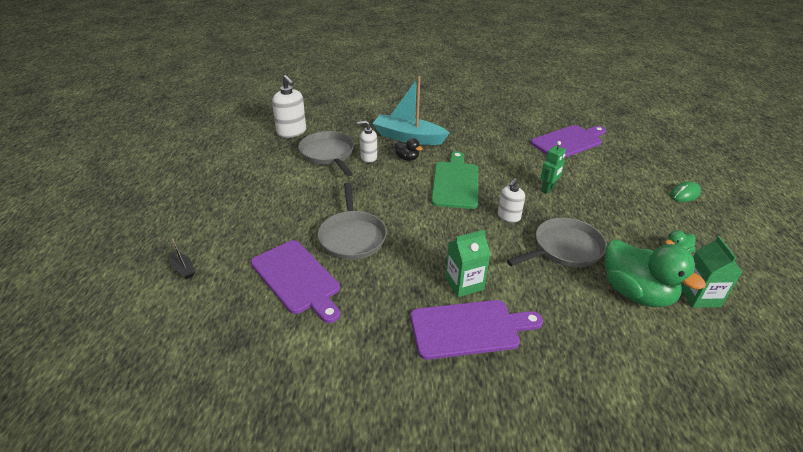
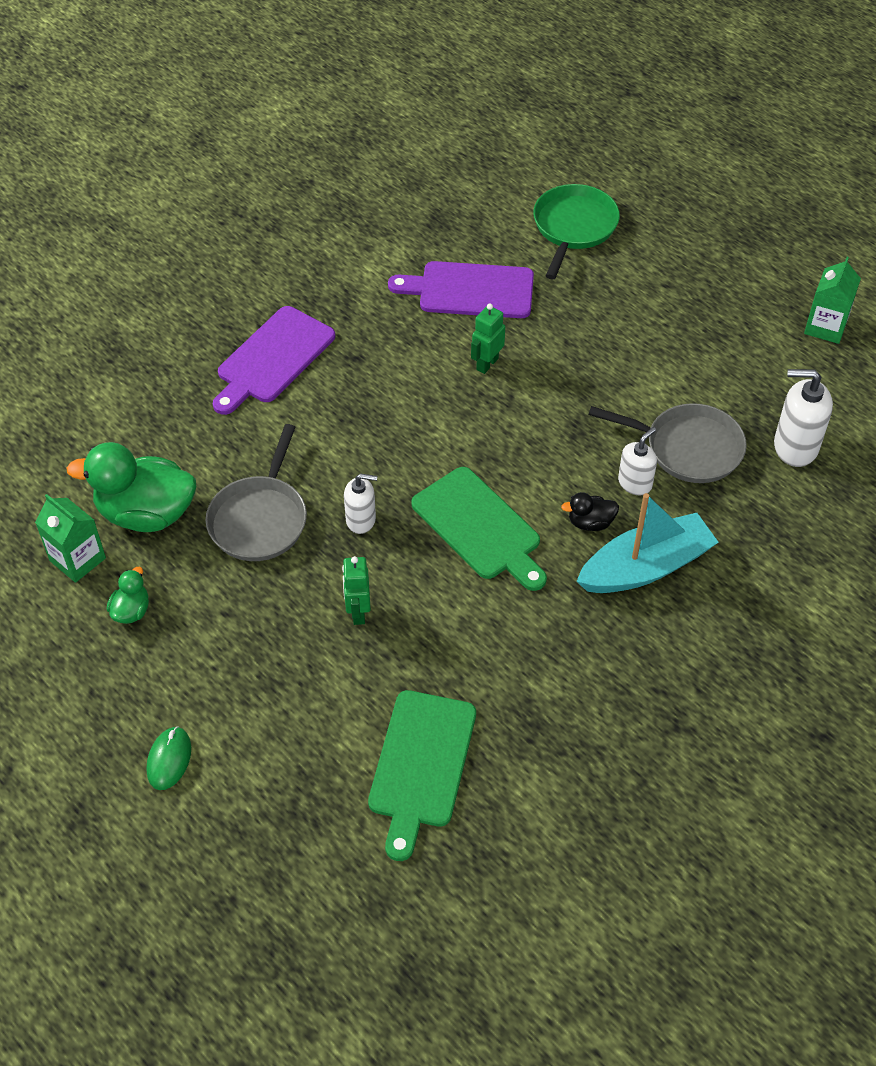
camera: 135 degrees right, 15 degrees up
black boat [171,239,195,279] -> green pan [533,184,620,279]
grey pan [318,182,387,260] -> green robot [471,303,505,374]
green carton [445,230,491,297] -> green carton moved to [804,257,861,344]
white soap dispenser [498,178,525,223] -> white soap dispenser turned 105 degrees clockwise [344,473,377,534]
purple cutting board [530,125,606,158] -> green cutting board [368,690,476,861]

